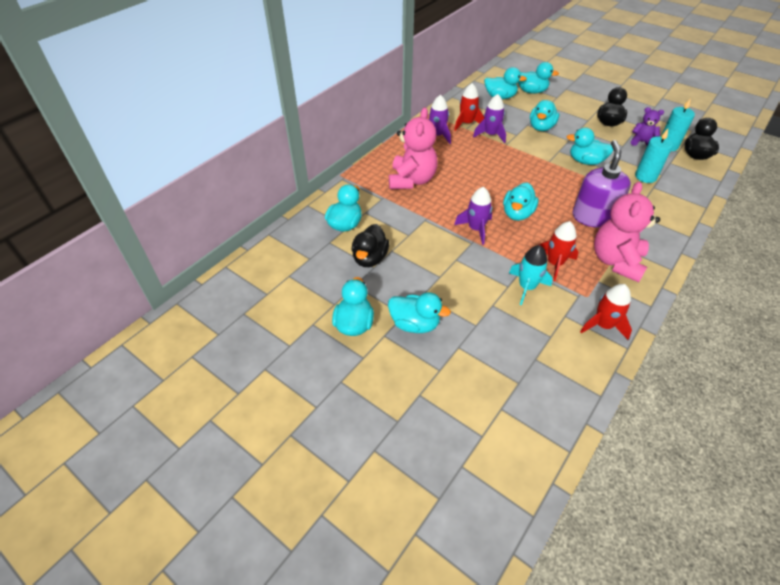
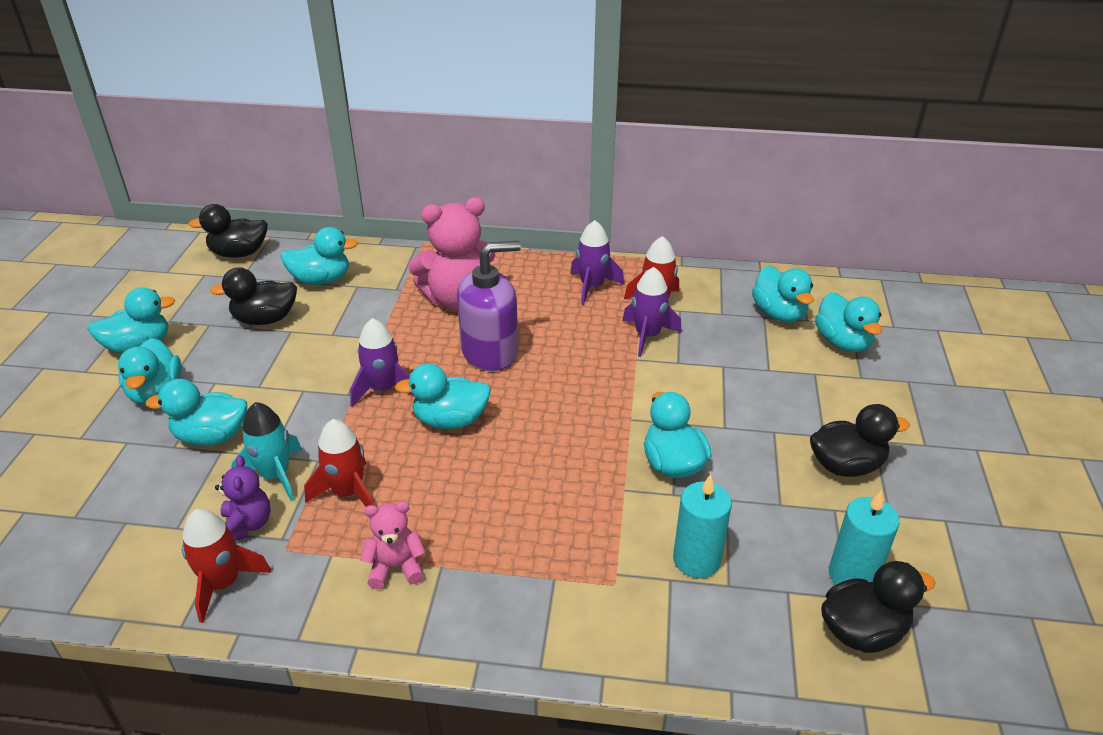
camera: 60 degrees right, 10 degrees down
turquoise duck [530,100,559,131] -> turquoise duck moved to [145,379,247,446]
purple soap dispenser [573,140,631,228] -> purple soap dispenser moved to [457,241,521,371]
pink teddy bear [594,182,660,282] -> pink teddy bear [360,501,426,589], size x0.52
purple teddy bear [631,107,664,146] -> purple teddy bear moved to [215,455,271,541]
none -> black duck [188,204,268,258]

